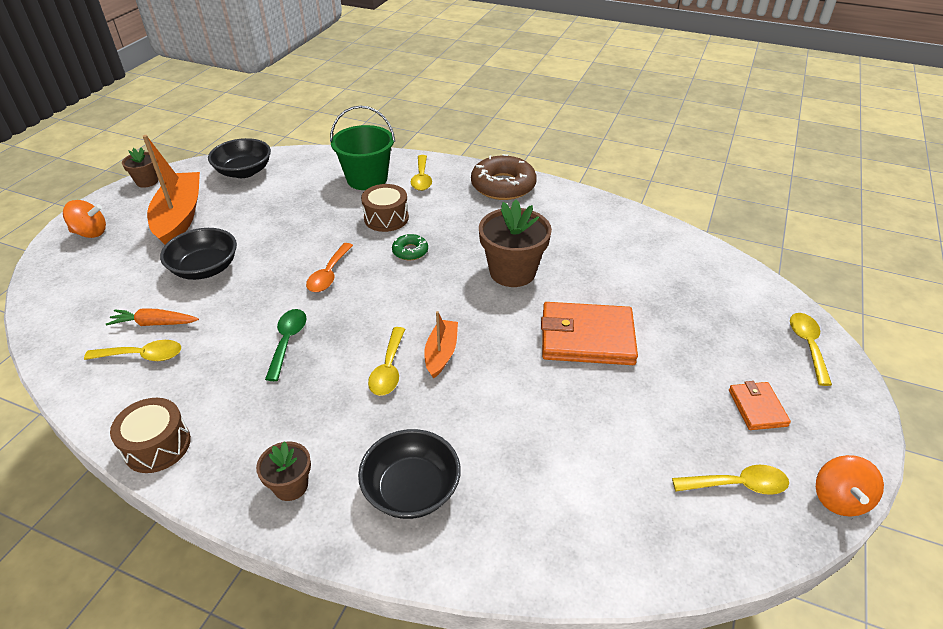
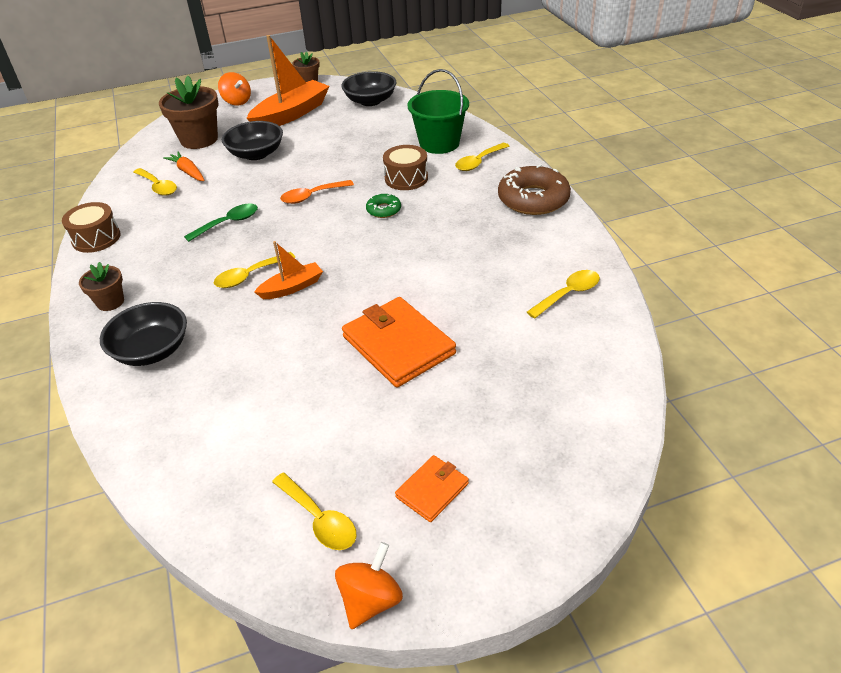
camera: 50 degrees right, 0 degrees up
brown flower pot [479,200,552,287] -> brown flower pot moved to [159,76,219,149]
yellow spoon [790,313,832,386] -> yellow spoon moved to [527,270,600,319]
orange spinning top [816,455,884,516] -> orange spinning top turned 150 degrees clockwise [335,542,403,629]

